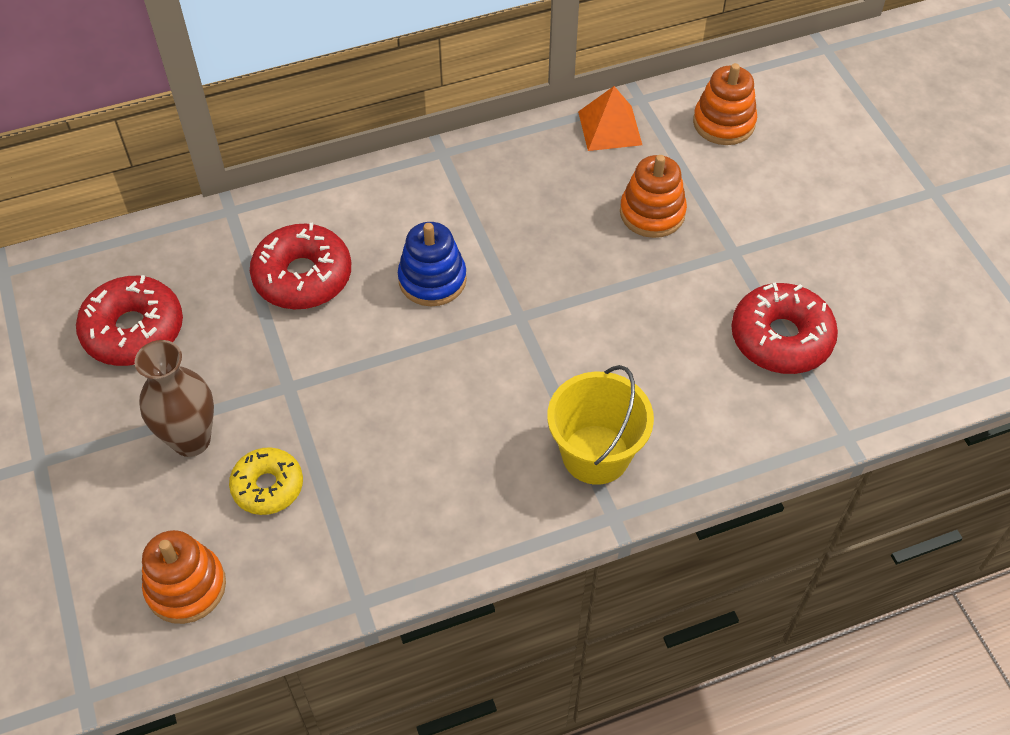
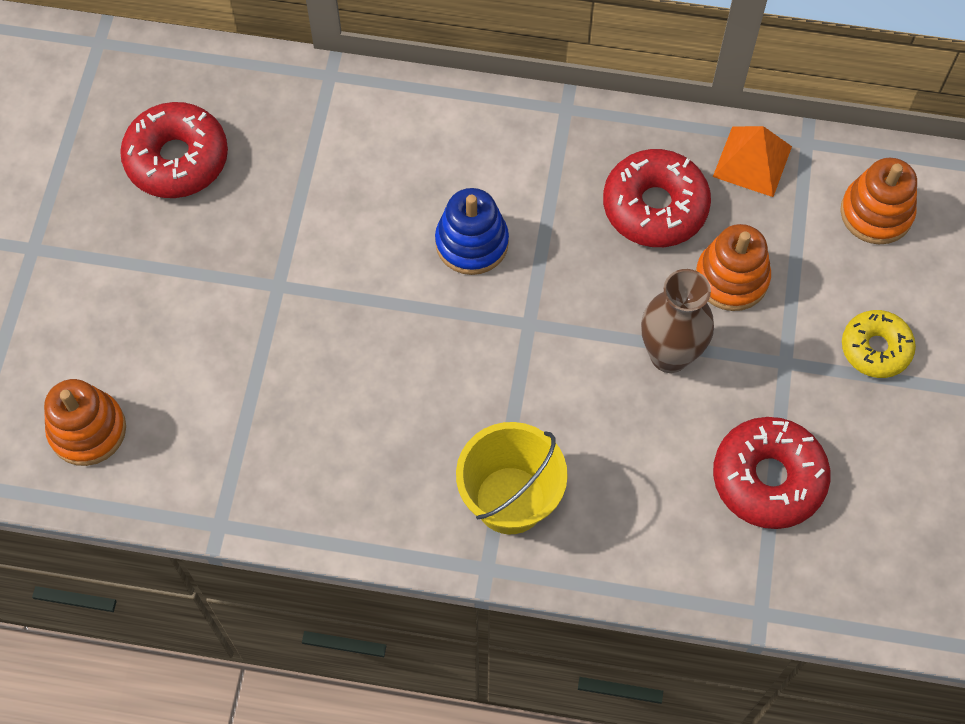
camera: 30 degrees right, 10 degrees up
brown vase [135,340,214,457] -> brown vase moved to [641,269,714,373]
yellow donut [229,447,303,515] -> yellow donut moved to [842,310,916,378]
red donut [250,223,351,309] -> red donut moved to [603,149,711,247]

